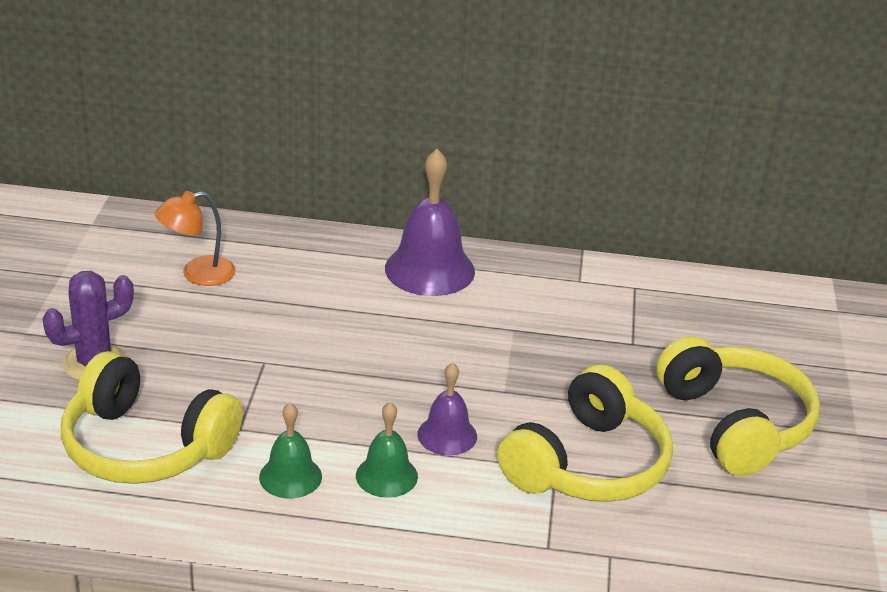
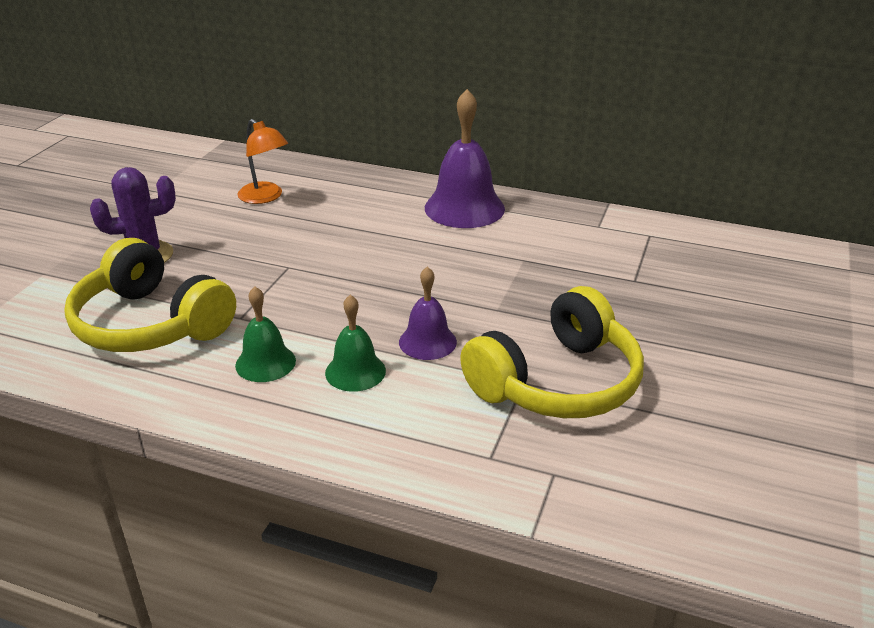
camera: 15 degrees right, 0 degrees up
orange lamp [155,191,236,286] -> orange lamp turned 120 degrees counterclockwise [237,119,288,204]
yellow headphones [656,336,820,476] -> none

